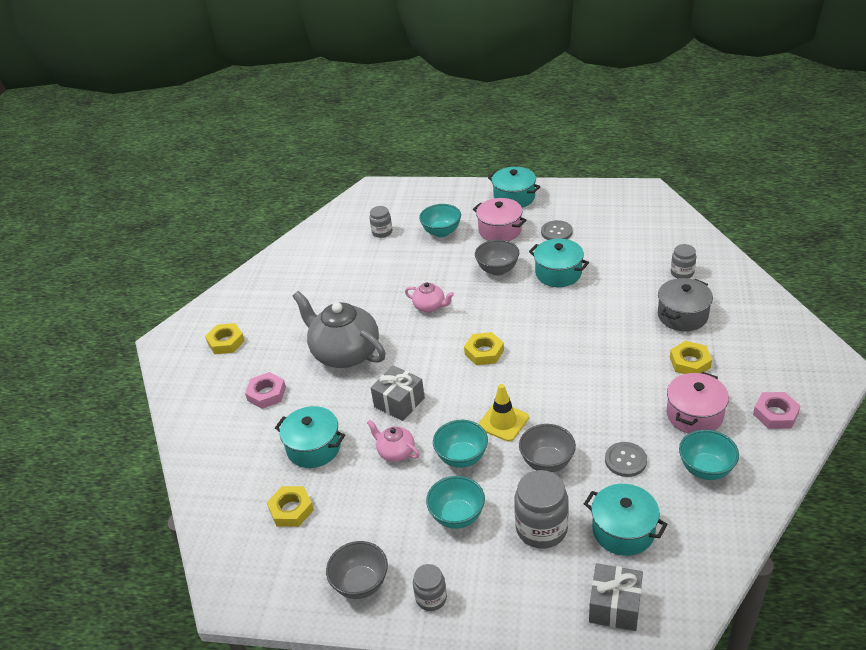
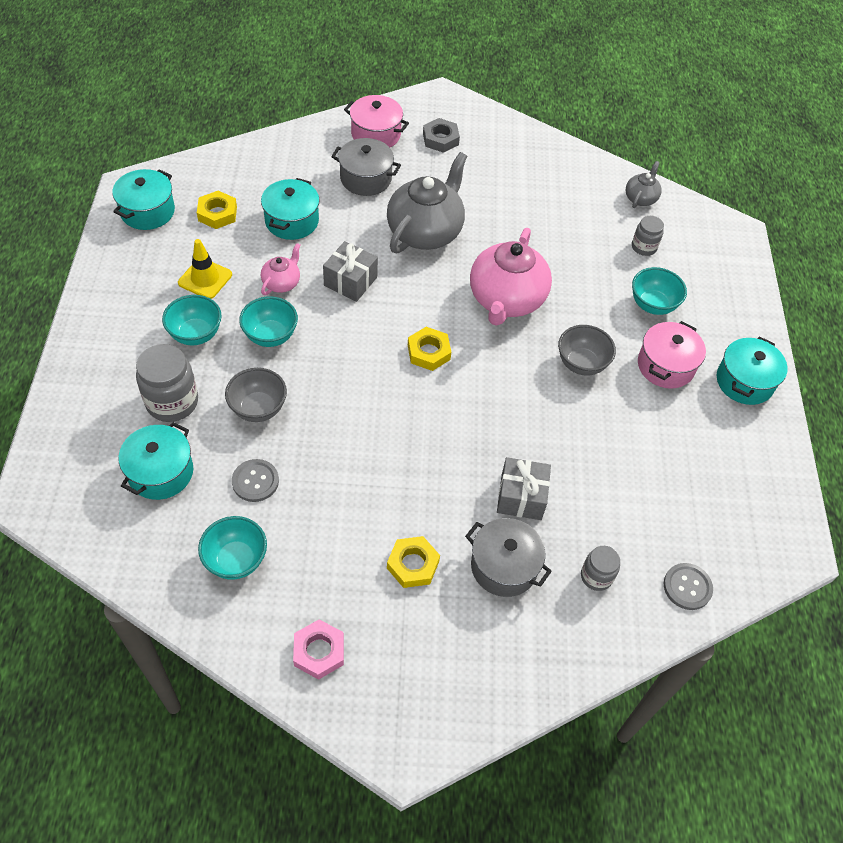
camera: 75 degrees right, 15 degrees up
yellow nut [205,323,245,354] -> grey nut [423,118,460,153]
pink nut [245,372,286,409] -> grey pot [331,138,401,196]
grey bowl [326,541,388,599] -> none
pink teapot [405,282,454,312] -> pink teapot [470,228,552,326], size x2.08
grey jar [413,564,447,611] -> none
yellow traffic cone [478,384,529,442] -> yellow traffic cone moved to [178,239,232,299]
turquoise pot [529,239,589,287] -> turquoise pot moved to [112,169,175,230]
grey button [541,220,573,240] -> grey button moved to [664,563,713,610]
grey gift [589,563,643,631] -> grey gift moved to [497,457,551,520]
pink pot [666,372,729,434] -> pink pot moved to [344,95,409,147]
none -> grey teapot [626,161,662,208]

